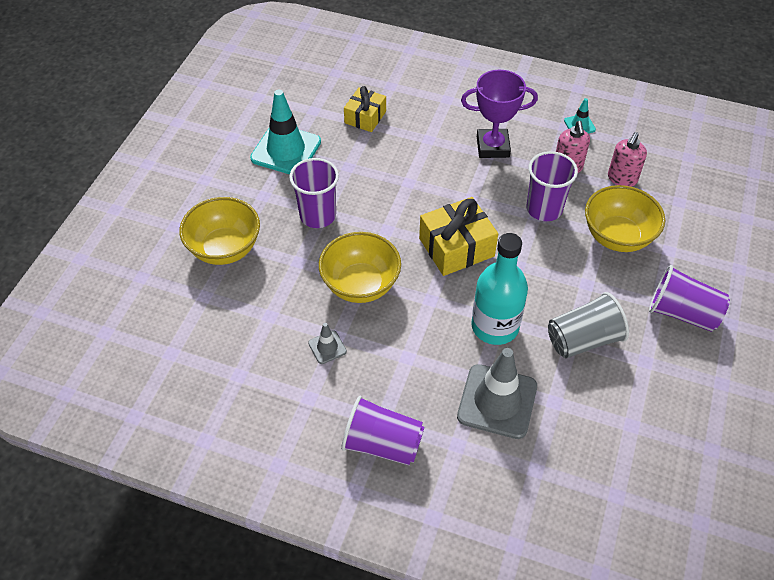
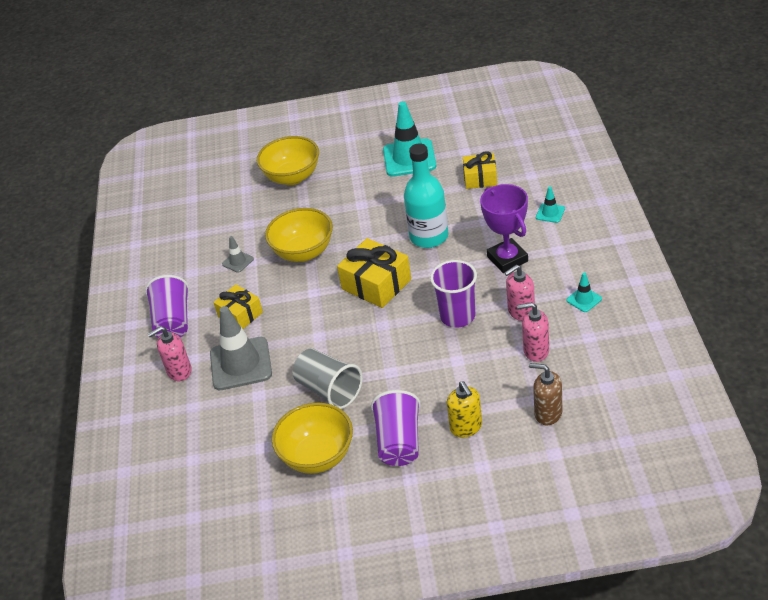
camera: 70 degrees right, 10 degrees down
purple cup [289,158,339,228] -> none
turquoise bottle [471,233,528,345] -> turquoise bottle moved to [404,144,448,248]
yellow bowl [585,185,665,252] -> yellow bowl moved to [272,403,353,474]
none -> pink soap dispenser [148,326,192,381]
none -> yellow gift [213,284,263,329]
none -> yellow soap dispenser [447,381,482,438]
none -> brown soap dispenser [529,363,562,425]
none -> turquoise traffic cone [536,187,565,223]

